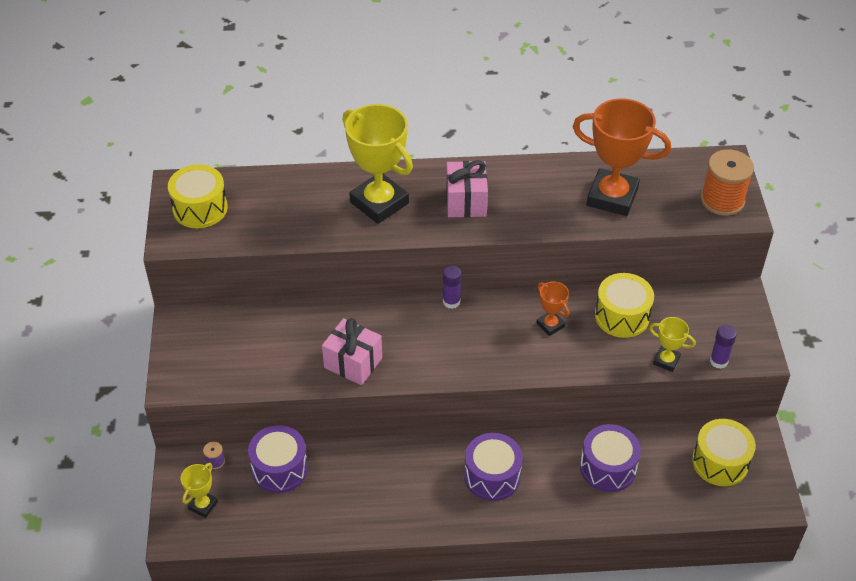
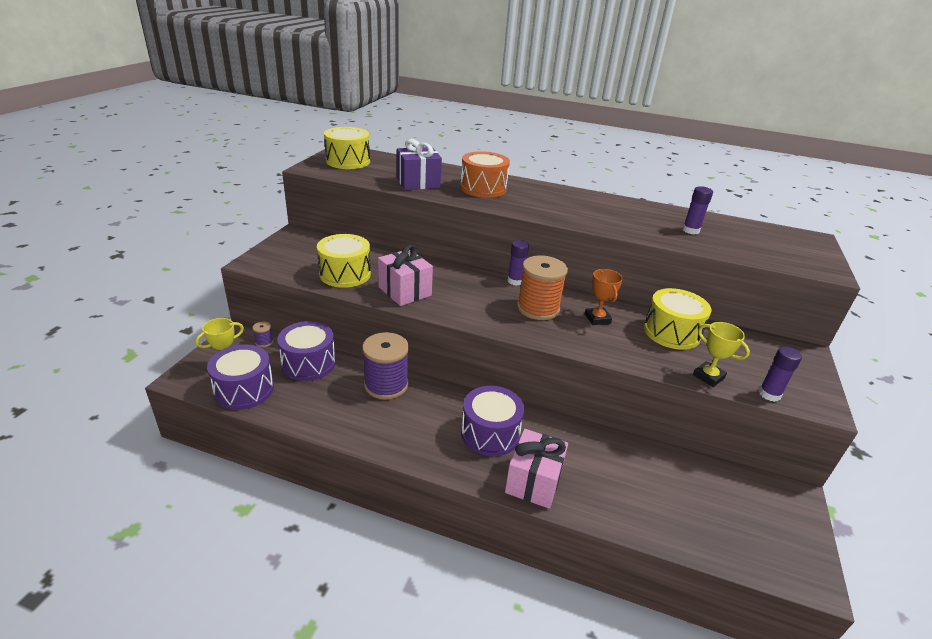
camera: 20 degrees right, 15 degrees down
yellow trophy [343,104,413,224] -> orange drum [460,151,510,198]
pink gift [446,160,488,217] -> pink gift moved to [505,429,568,509]
orange trophy [573,98,671,216] -> purple glue stick [682,186,713,235]
purple drum [580,424,641,492] -> purple drum moved to [207,344,274,410]
yellow drum [692,419,756,486] -> yellow drum moved to [317,234,371,288]
orange spool [701,149,754,216] -> orange spool moved to [517,255,568,320]
none -> purple spool [362,332,409,400]
none -> purple gift [397,139,442,190]

